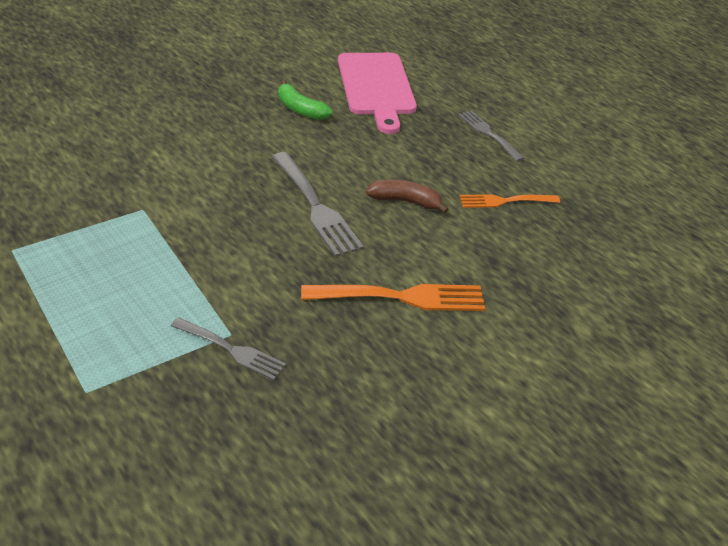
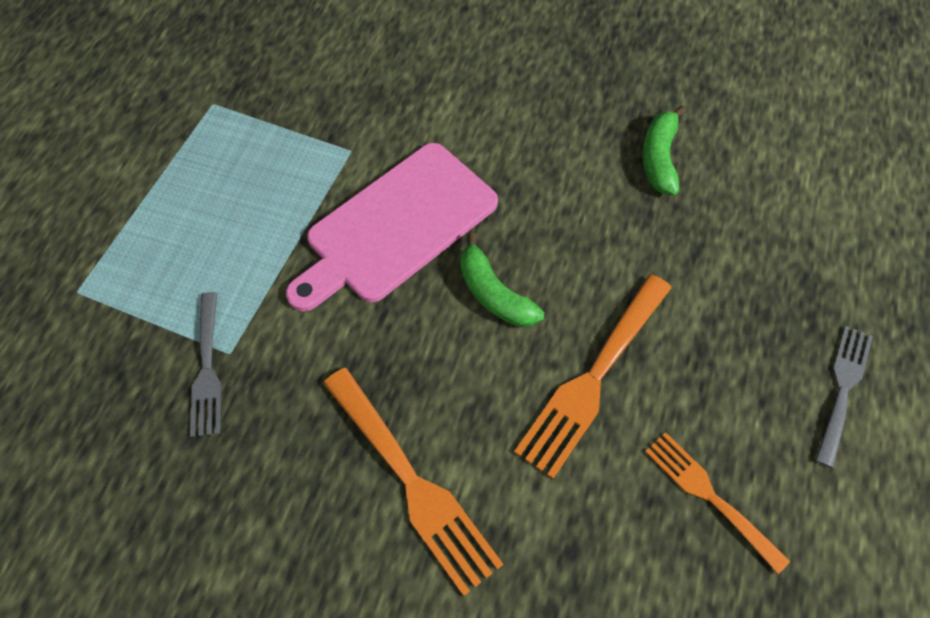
camera: 60 degrees right, 20 degrees up
grey fork [272,152,364,257] -> green banana [460,233,544,327]
pink cutting board [338,53,417,134] -> pink cutting board moved to [286,143,498,311]
brown banana [366,179,449,214] -> orange fork [514,274,672,479]

